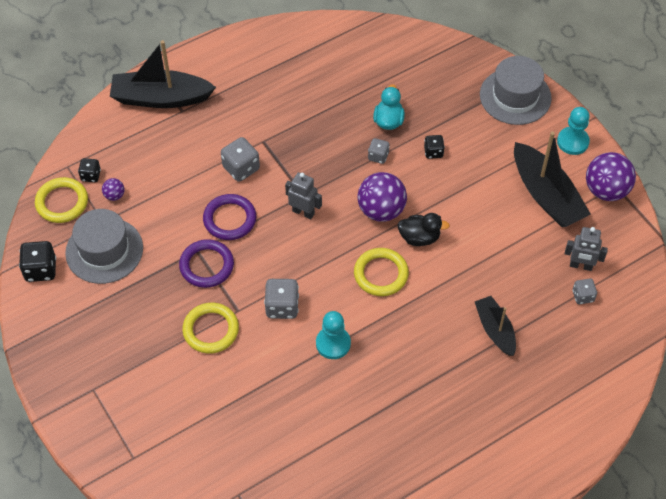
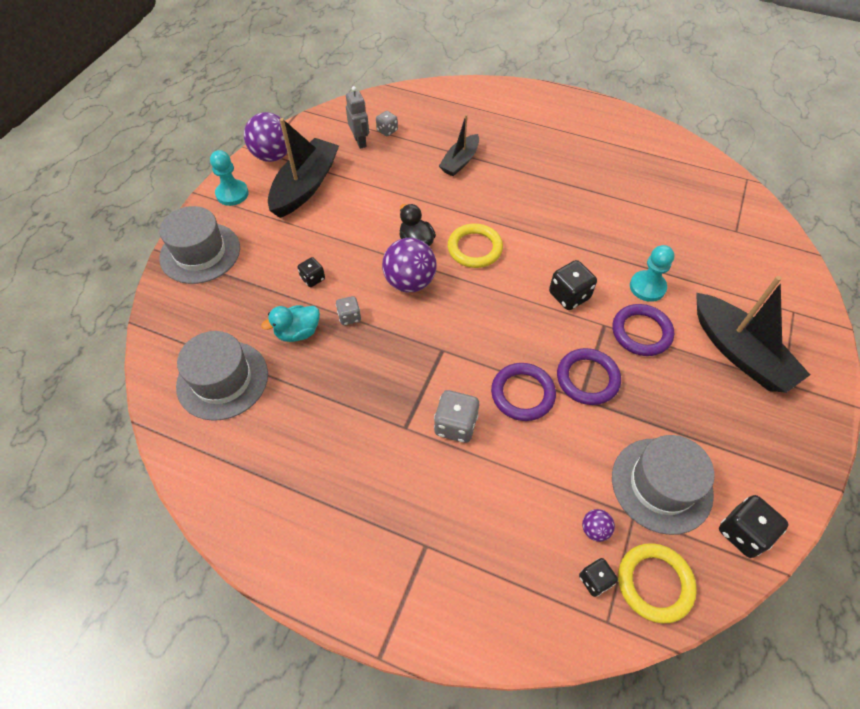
camera: 125 degrees left, 0 degrees up
black boat [110,40,216,108] -> black boat moved to [696,276,810,393]
yellow ring [182,303,239,354] -> purple ring [612,304,674,356]
grey dice [264,279,299,319] -> black dice [549,260,597,310]
grey robot [285,172,322,219] -> none
turquoise pawn [316,311,351,359] -> turquoise pawn moved to [630,245,674,302]
none -> grey hat [176,331,268,421]

